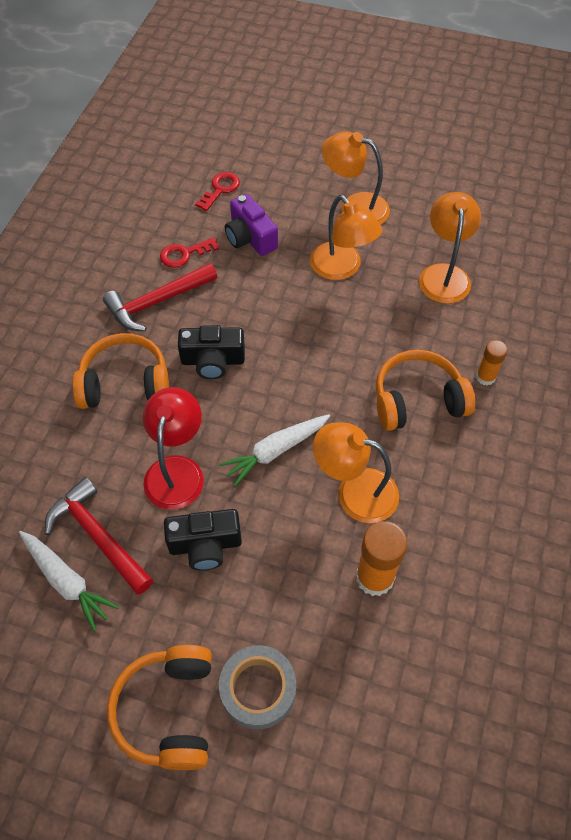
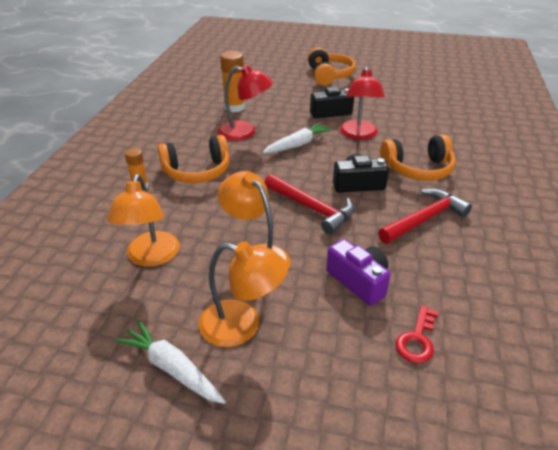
camera: 175 degrees right, 20 degrees down
white carrot [19,531,119,631] -> white carrot moved to [115,320,226,404]
red hammer [45,477,153,595] -> red hammer moved to [265,174,354,234]
red key [160,238,219,268] -> none
grey tape [219,645,296,729] -> none
orange lamp [313,423,399,523] -> red lamp [218,65,273,141]

